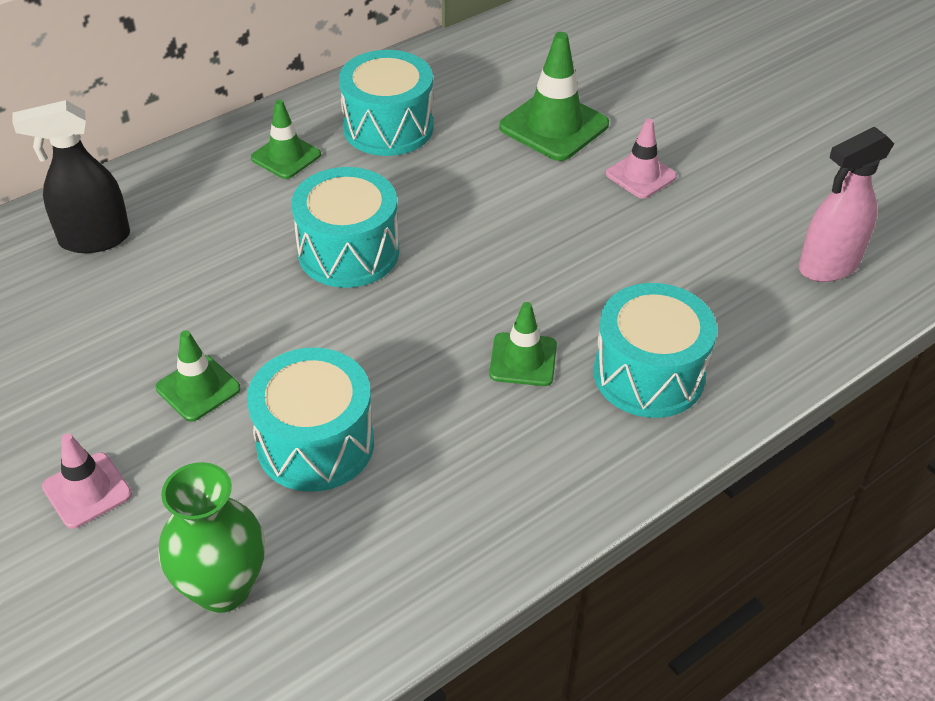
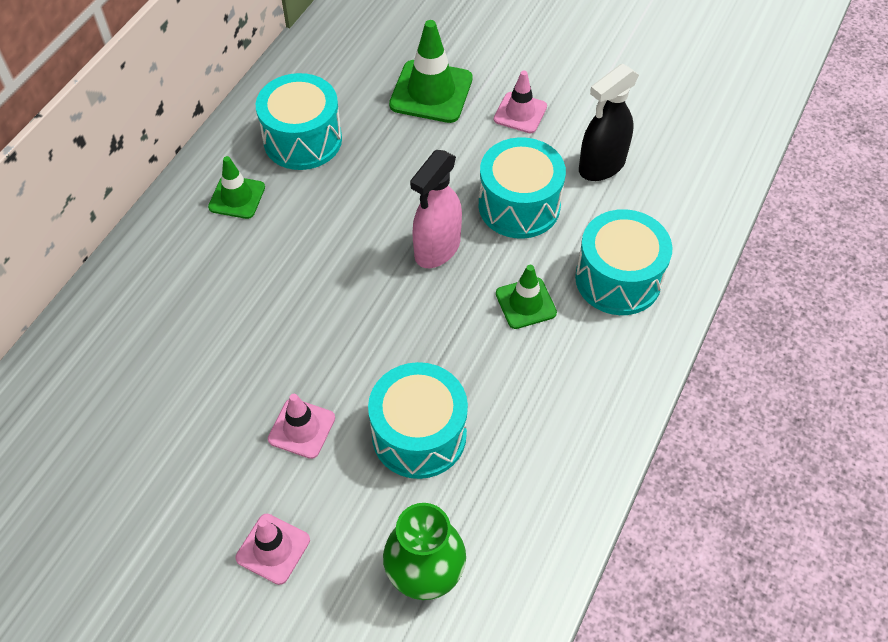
camera: 25 degrees left, 10 degrees up
black spray bottle [12,100,130,253] -> black spray bottle moved to [579,64,639,181]
green traffic cone [156,330,241,422] -> pink traffic cone [268,394,335,459]
turquoise drum [292,167,399,288] -> turquoise drum moved to [479,137,566,239]
pink spray bottle [799,127,894,282] -> pink spray bottle moved to [410,150,462,268]

